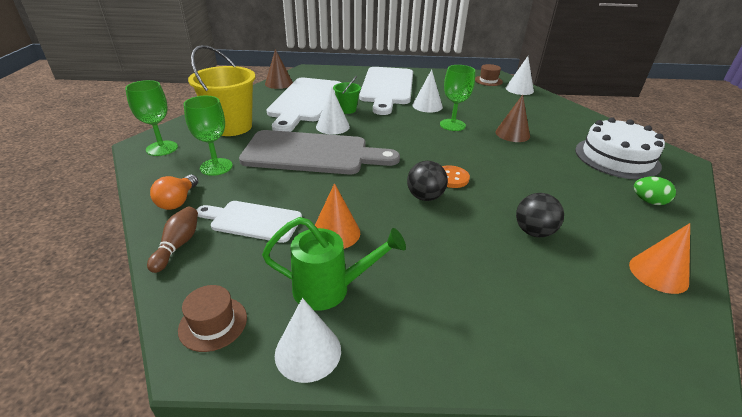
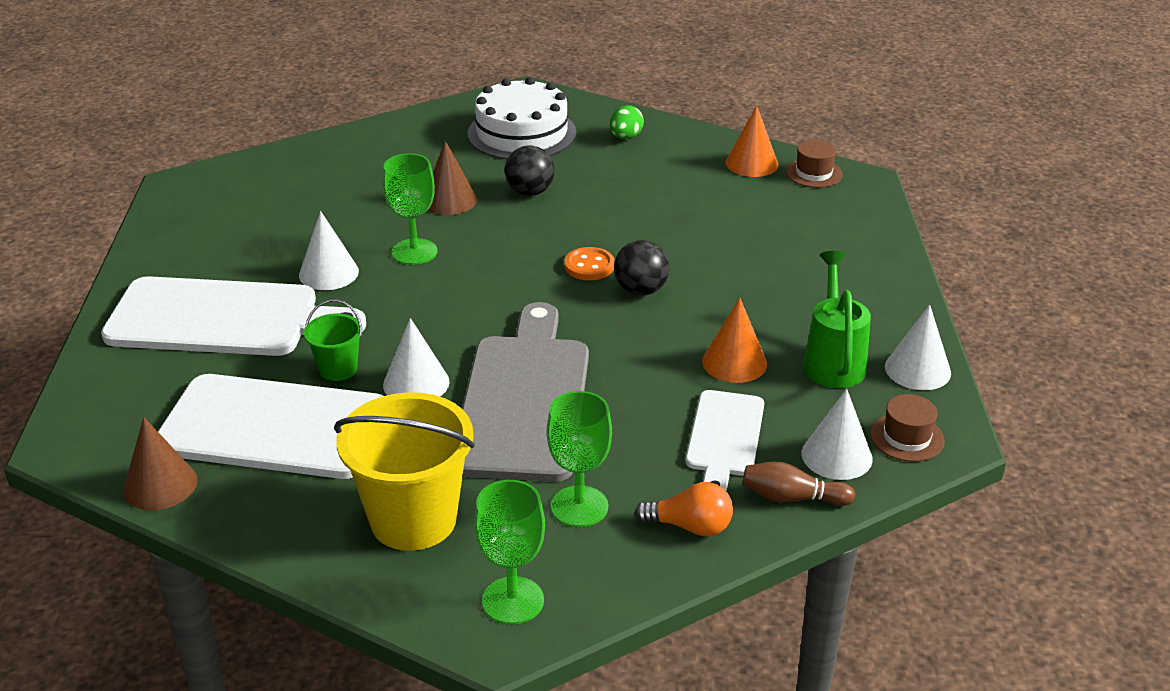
camera: 90 degrees left, 0 degrees up
brown hat [475,64,503,86] -> brown hat moved to [786,140,843,188]
white cone [506,56,534,95] -> white cone moved to [802,389,873,480]
black ball [516,193,564,237] -> black ball moved to [505,145,555,196]

